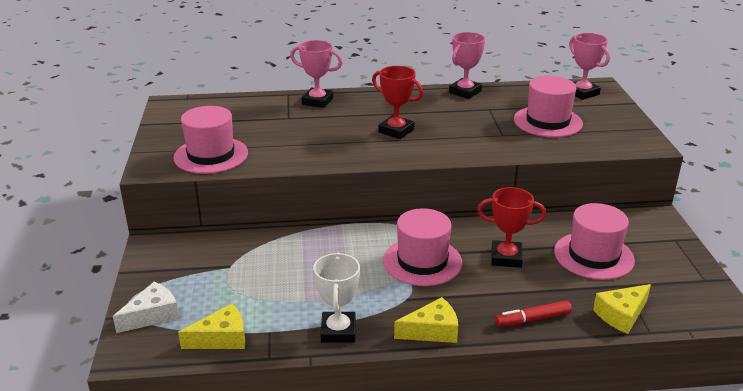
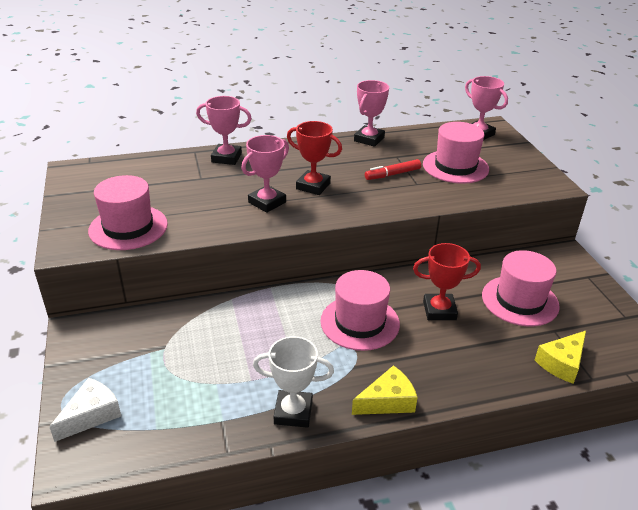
camera: 10 degrees left, 5 degrees up
yellow cheese [178,304,245,349] -> none
white trophy [313,253,360,343] -> white trophy turned 75 degrees counterclockwise [253,336,334,428]
red marker [495,301,572,327] -> red marker moved to [365,159,421,180]
none -> pink trophy [241,135,289,213]

